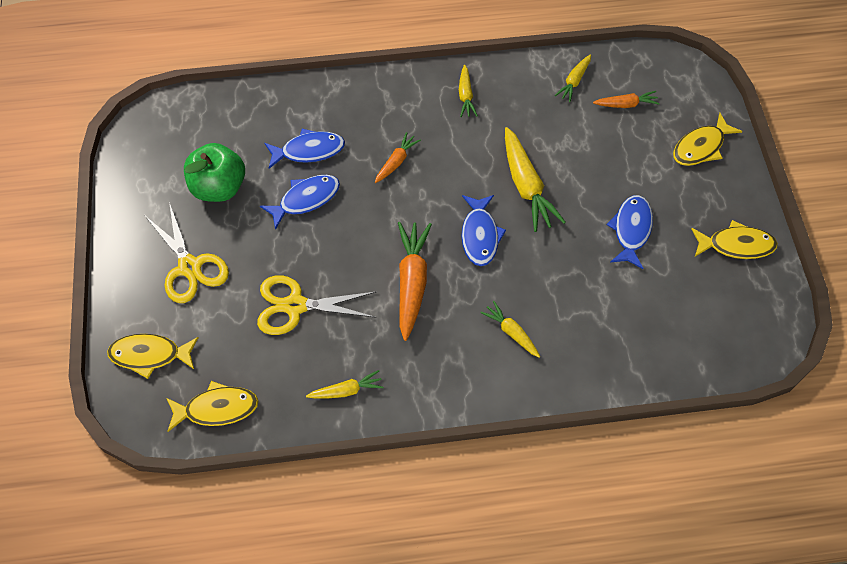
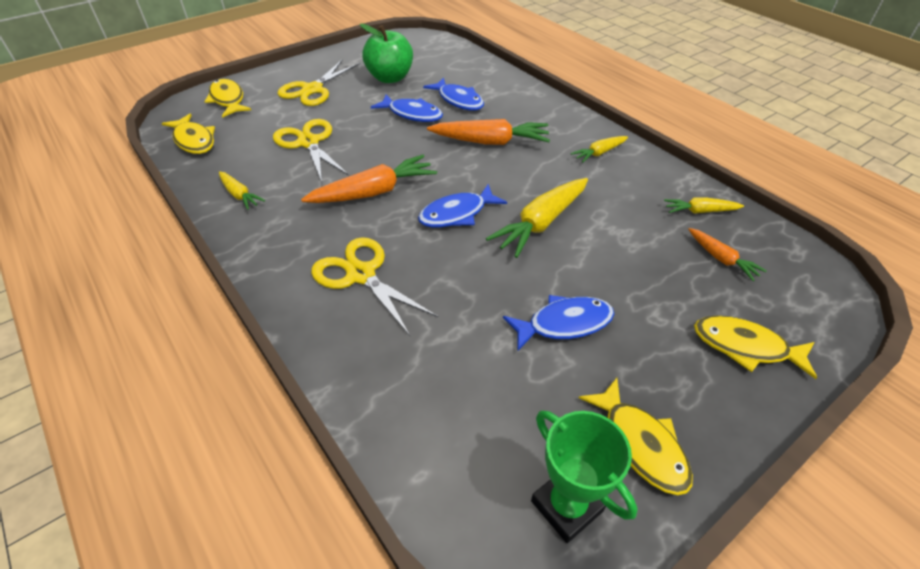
camera: 60 degrees right, 15 degrees down
orange carrot [375,132,421,183] -> orange carrot [427,119,550,145], size x1.81
yellow carrot [481,301,540,358] -> yellow scissors [311,237,438,336]
none -> green trophy [531,410,638,543]

